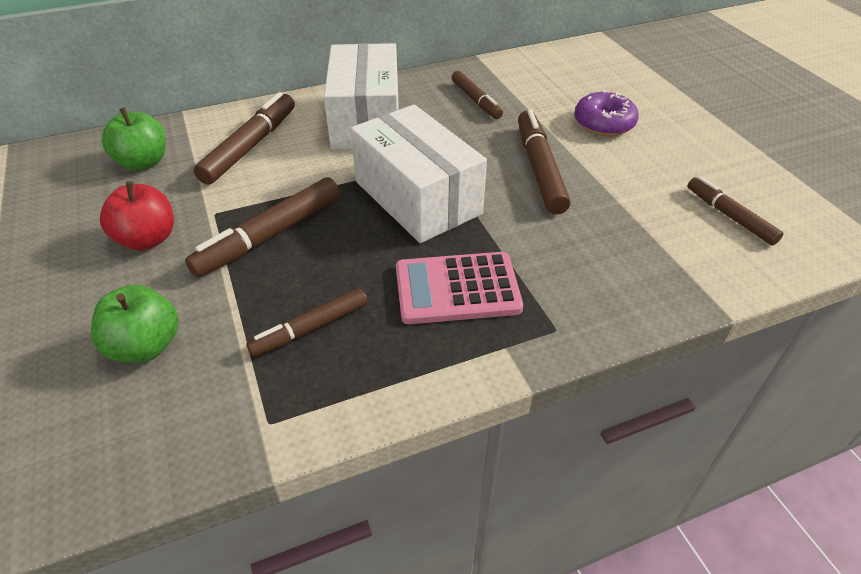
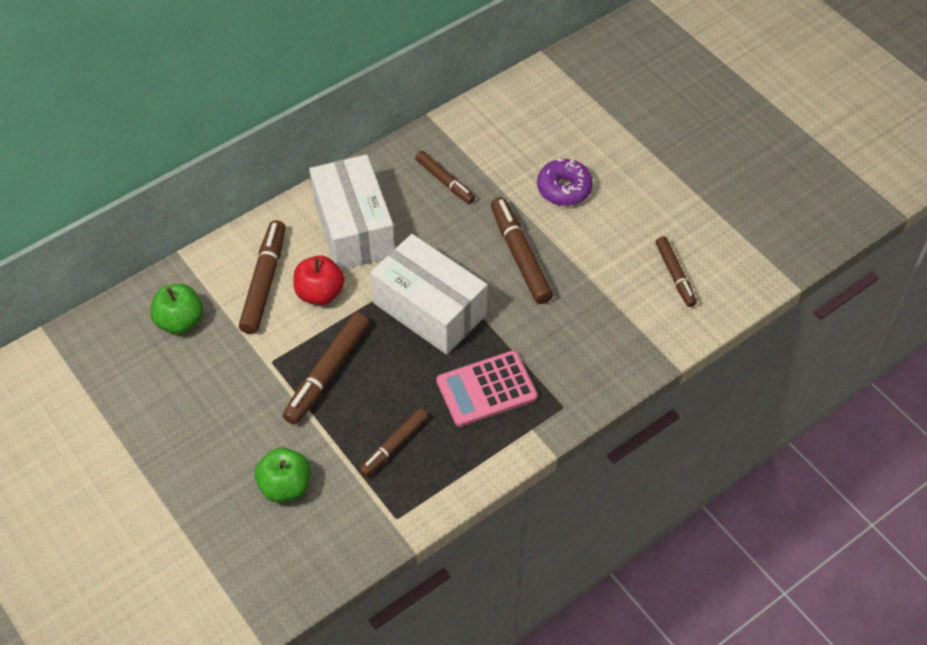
camera: 15 degrees left, 10 degrees up
red apple [100,181,174,250] -> red apple moved to [293,255,344,305]
brown marker [688,177,783,245] -> brown marker turned 150 degrees counterclockwise [656,236,697,307]

